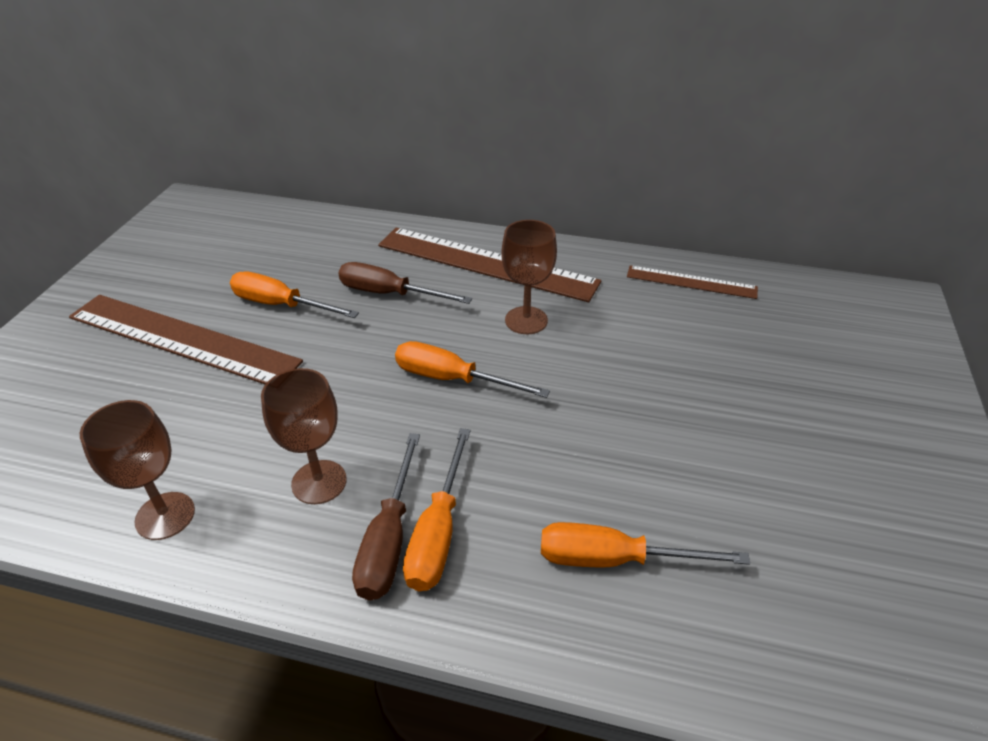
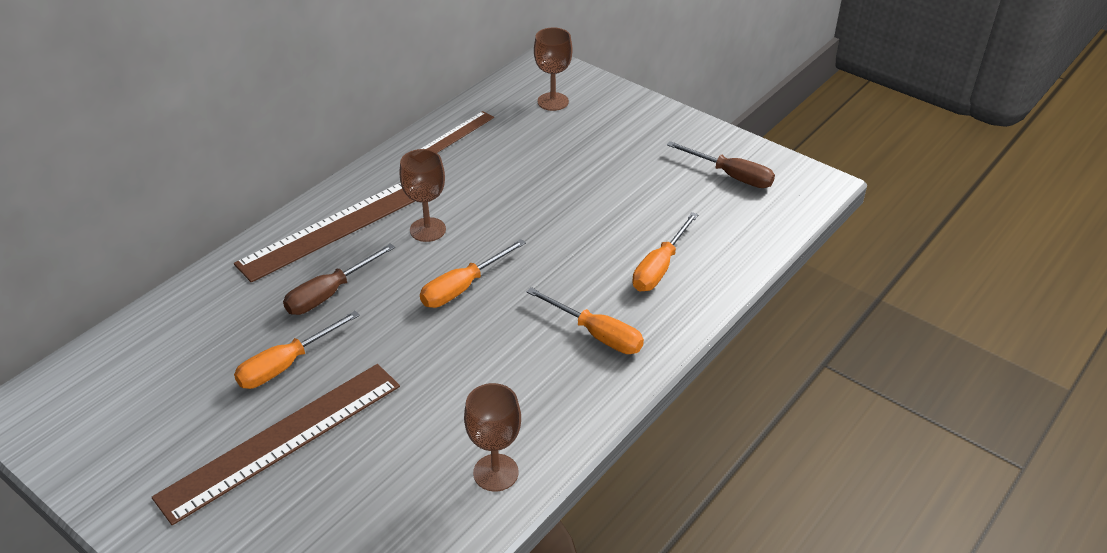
camera: 65 degrees left, 0 degrees up
brown goblet [261,368,347,504] -> brown goblet moved to [534,27,572,111]
brown screwdriver [352,433,420,601] -> brown screwdriver moved to [667,141,775,188]

